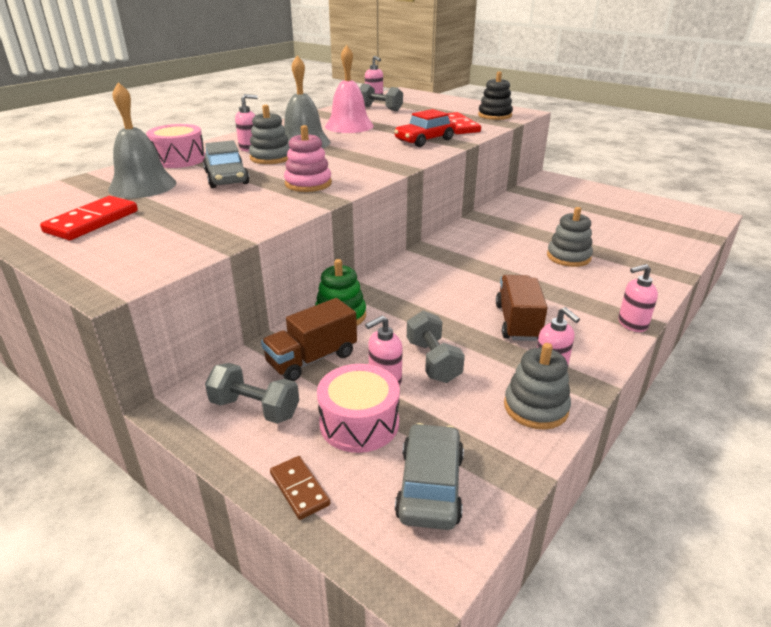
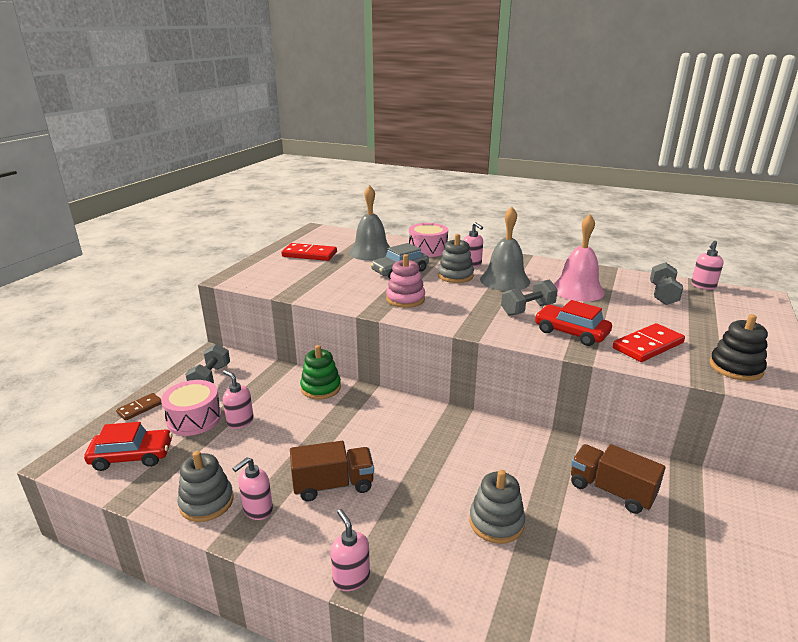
camera: 75 degrees right, 5 degrees down
brown truck [261,298,357,381] -> brown truck moved to [571,444,665,514]
grey car [395,423,464,530] -> red car [84,422,173,471]
grey dumbbell [407,311,465,383] -> grey dumbbell moved to [501,279,558,316]

